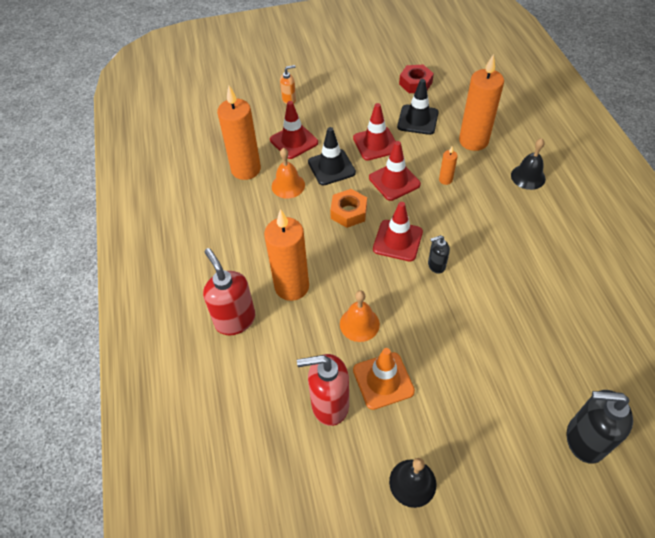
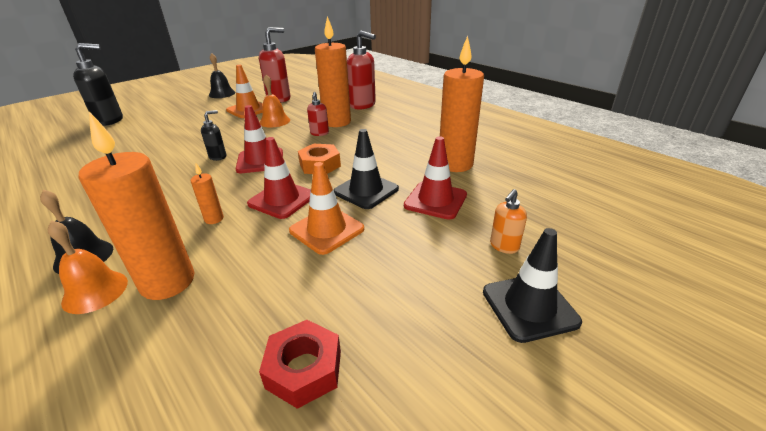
camera: 150 degrees right, 20 degrees down
orange bell [272,148,305,199] -> orange bell moved to [48,220,128,314]
red traffic cone [353,103,396,161] -> orange traffic cone [289,162,364,255]
black traffic cone [397,79,439,135] -> black traffic cone moved to [483,228,582,343]
none -> red soap dispenser [307,92,329,136]

